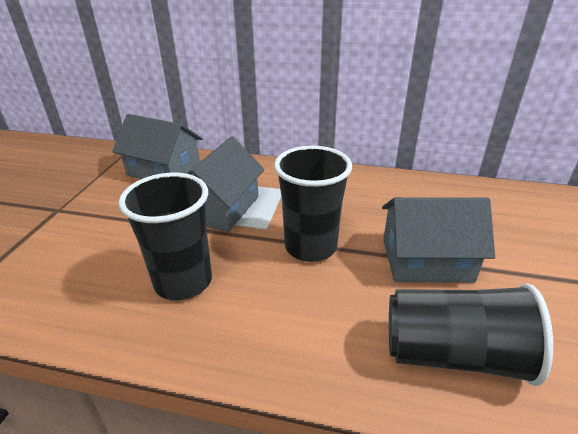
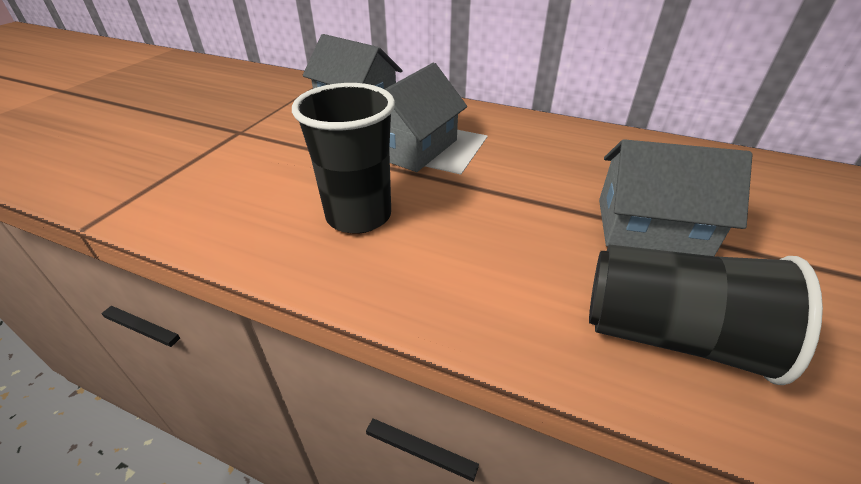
camera: 10 degrees right, 5 degrees up
black cup [274,146,352,262] -> none

